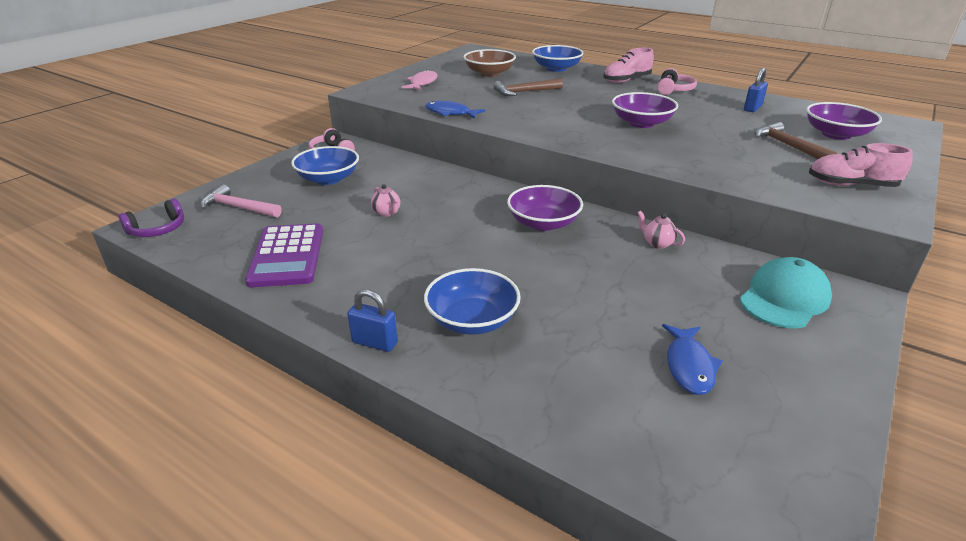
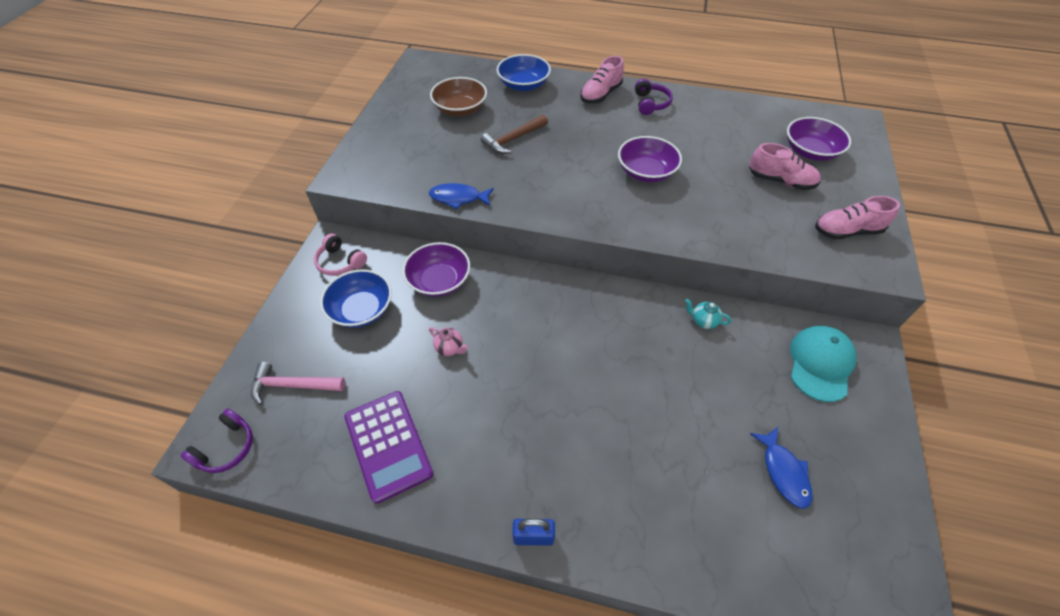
camera: 20 degrees left, 20 degrees up
pink fish [402,70,438,90] -> none
blue bowl [424,268,521,335] -> none
purple bowl [507,185,583,231] -> purple bowl moved to [402,242,470,297]
pink teapot [638,211,685,249] -> turquoise teapot [685,299,732,329]
pink headphones [657,68,697,95] -> purple headphones [635,79,673,115]
blue padlock [744,68,768,112] -> none
brown hammer [754,122,837,159] -> pink shoe [749,143,821,190]

